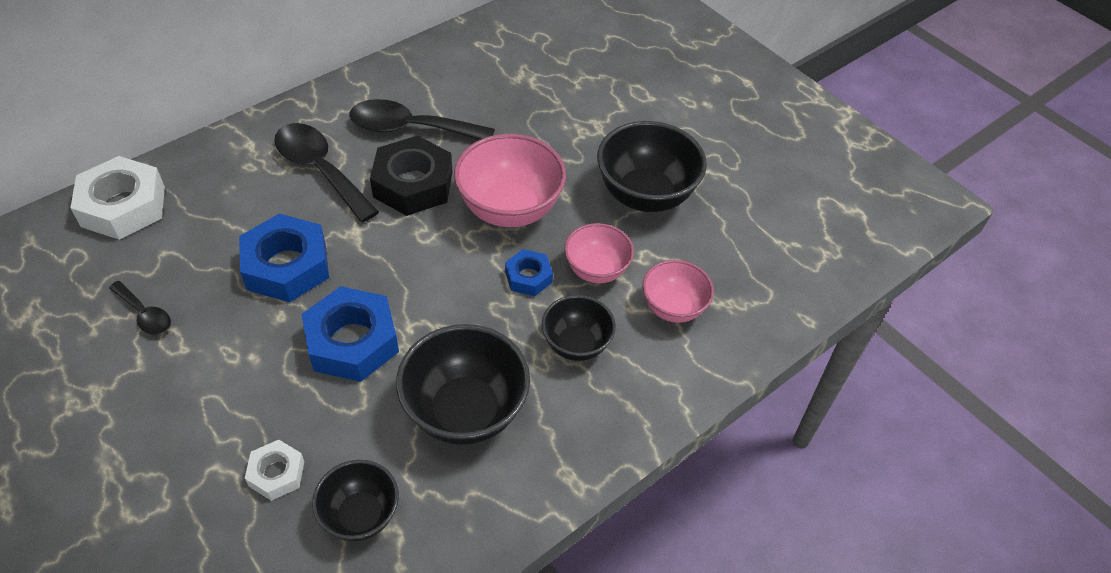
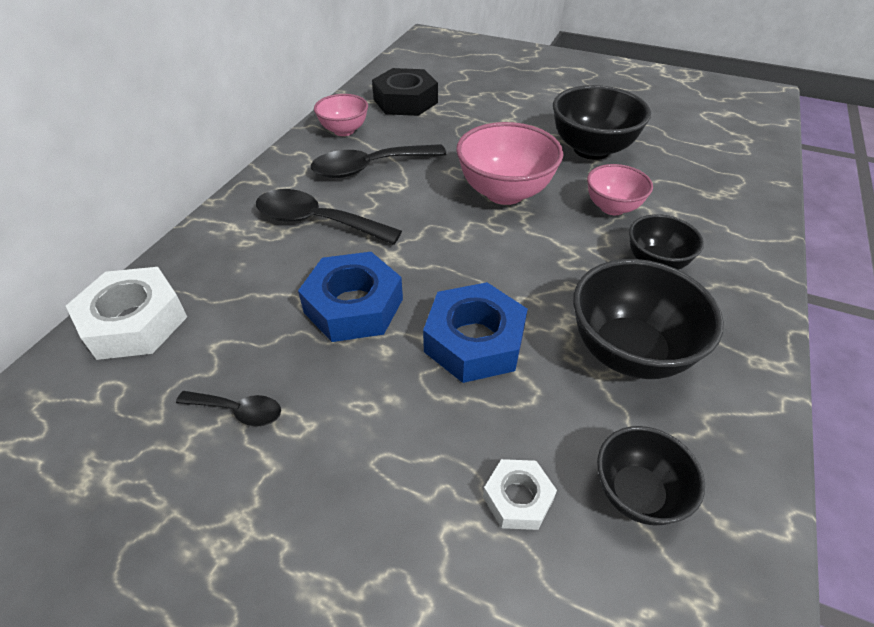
camera: 25 degrees left, 5 degrees down
black nut [370,136,453,216] -> black nut moved to [372,68,438,116]
blue nut [505,249,553,296] -> none
pink bowl [642,260,714,323] -> pink bowl moved to [314,94,368,136]

